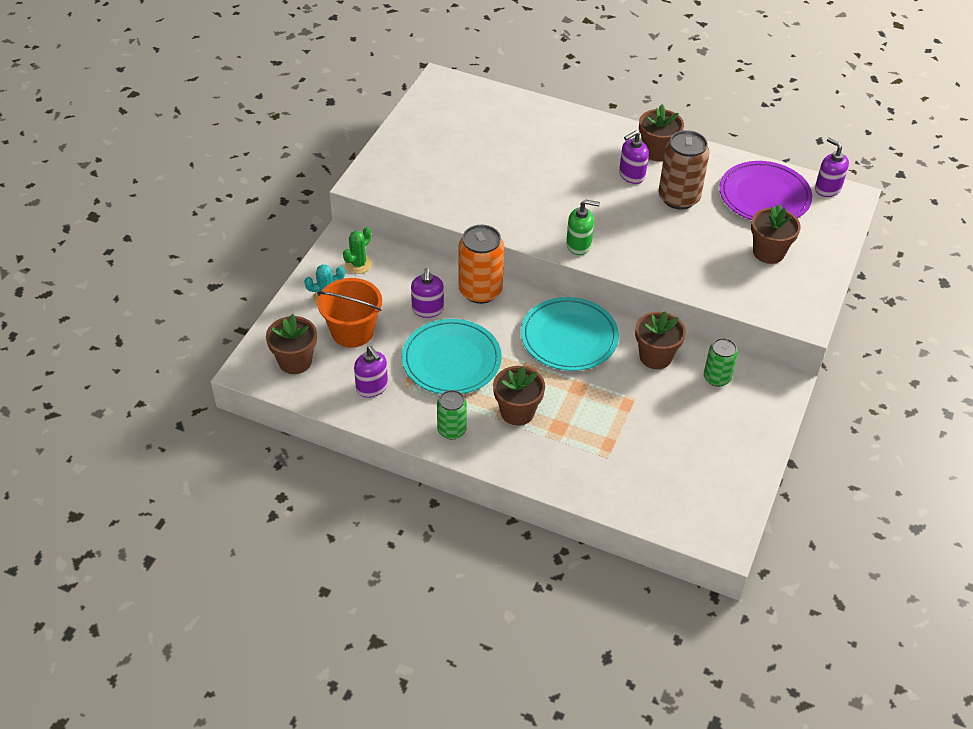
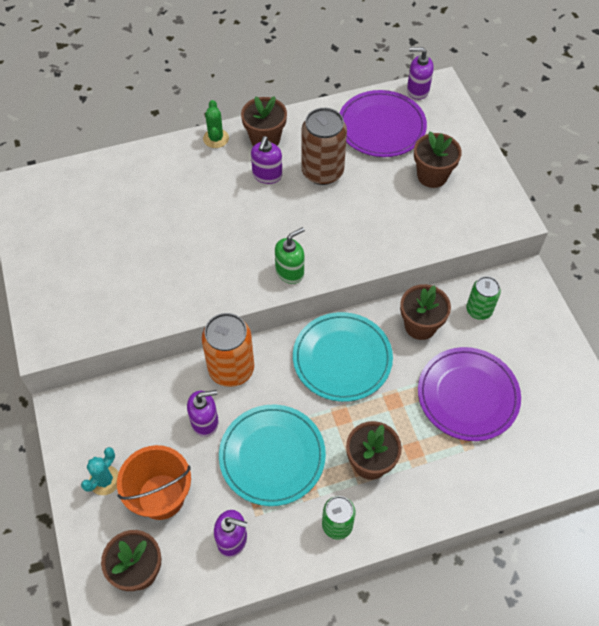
camera: 40 degrees left, 10 degrees up
green cactus [343,227,372,274] -> green cactus moved to [203,100,229,148]
purple soap dispenser [411,268,444,318] -> purple soap dispenser turned 60 degrees counterclockwise [187,390,219,437]
none -> purple plate [418,347,521,441]

